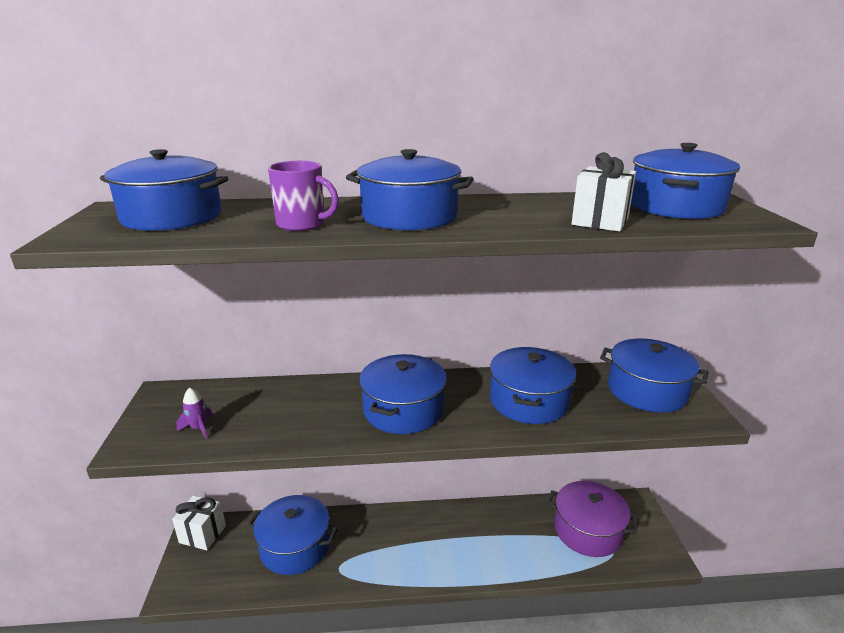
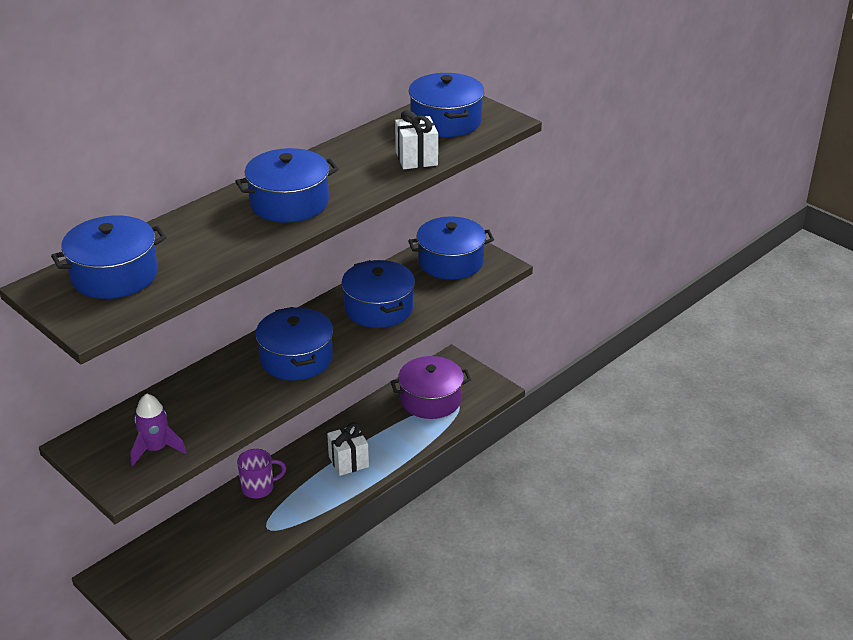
camera: 40 degrees left, 10 degrees up
white gift [172,495,226,550] -> white gift moved to [327,422,369,476]
purple rocket [176,388,213,439] -> purple rocket [130,394,187,466], size x1.59
blue pot [247,495,338,575] -> none
purple mug [268,161,339,231] -> purple mug moved to [237,449,286,498]

